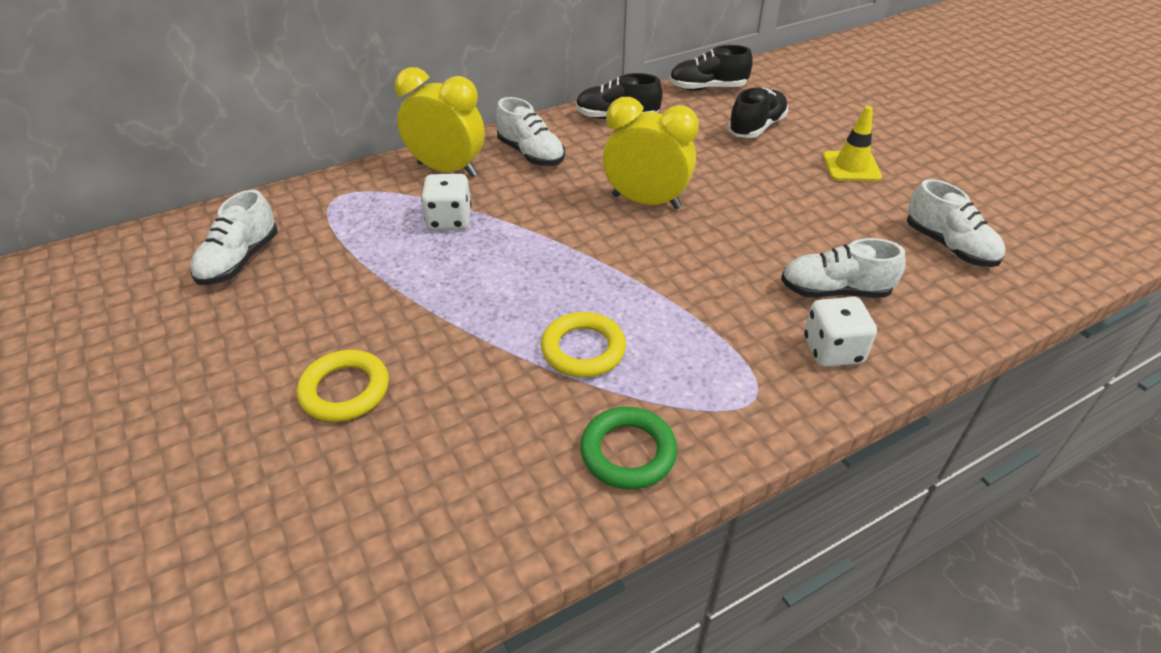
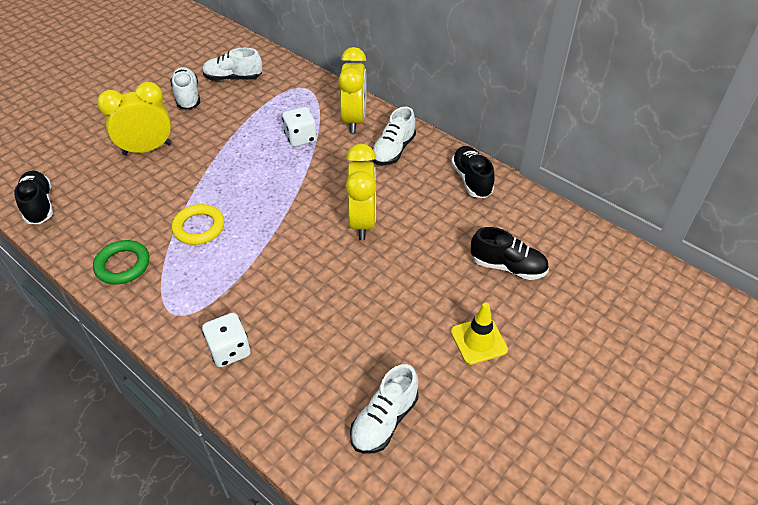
camera: 70 degrees right, 5 degrees up
yellow ring [297,350,389,422] -> yellow clock [97,82,171,156]
black shoe [669,45,753,90] -> black shoe moved to [14,171,53,224]
white shoe [781,238,906,298] -> white shoe moved to [170,67,201,109]

